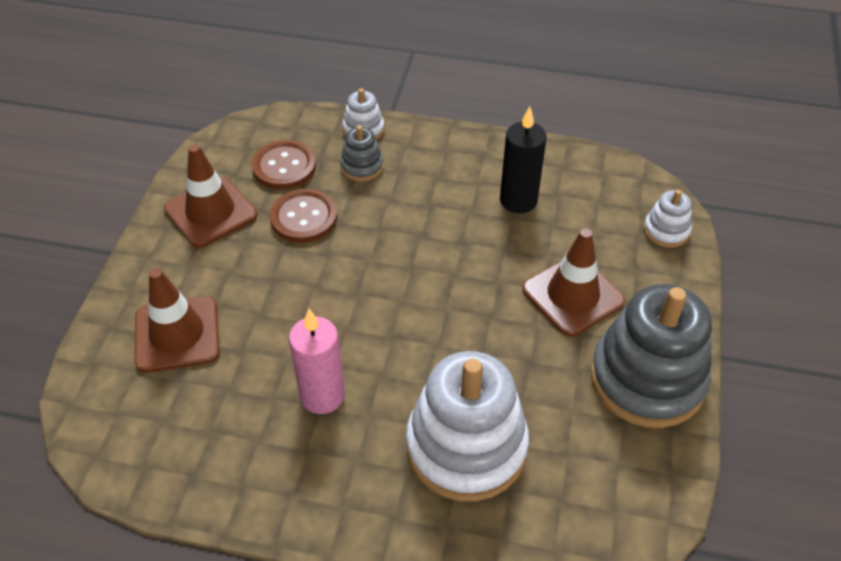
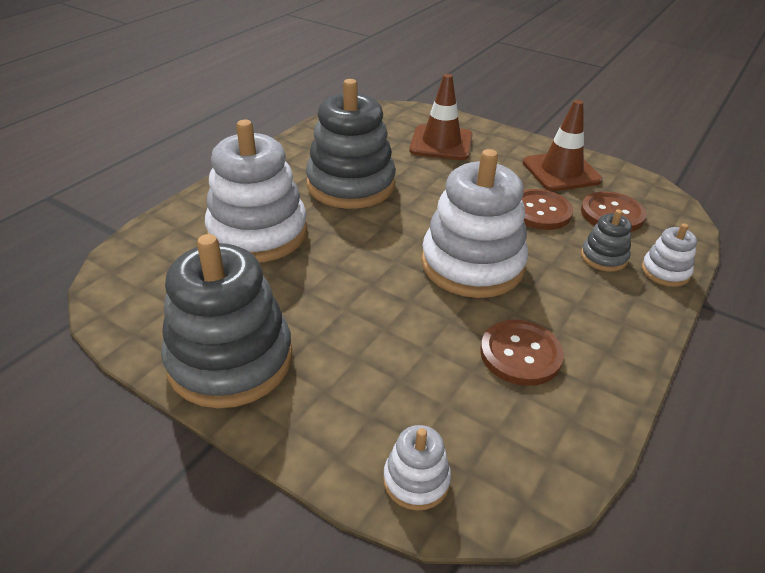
camera: 110 degrees right, 10 degrees down
pink candle [289,309,345,414] -> grey stacking toy [306,79,396,209]
black candle [500,106,547,213] -> brown button [480,320,564,386]
brown traffic cone [522,228,625,336] -> none
none -> white stacking toy [421,149,528,298]

